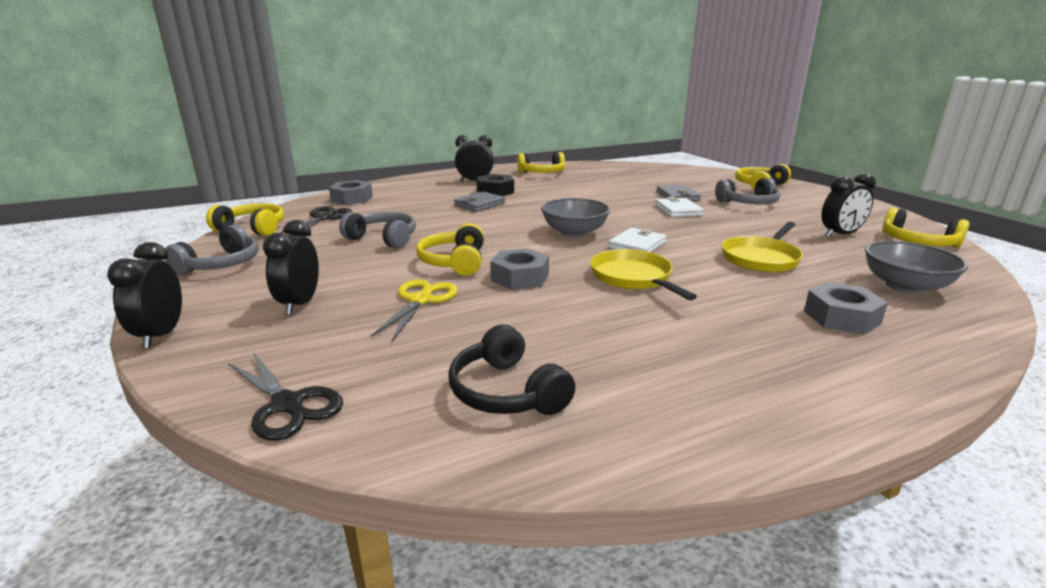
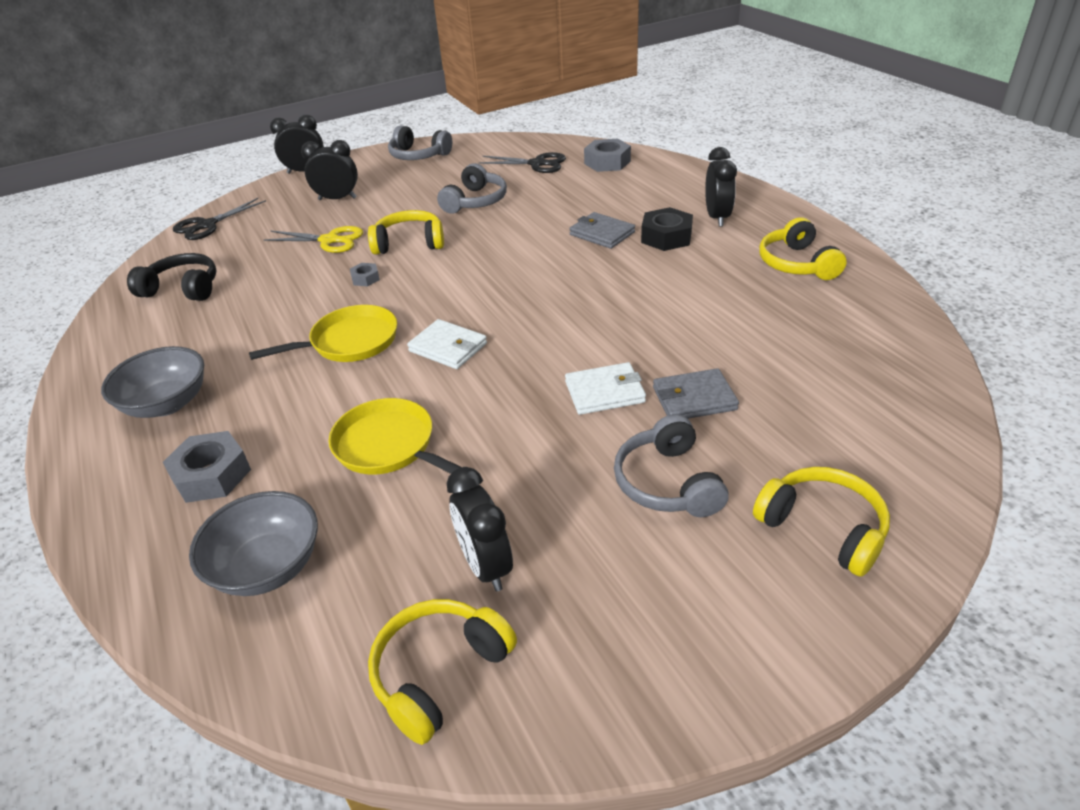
camera: 90 degrees right, 15 degrees up
yellow headphones [206,203,284,236] -> none
black headphones [449,324,575,415] -> black headphones turned 45 degrees clockwise [127,253,217,301]
grey nut [490,248,549,290] -> grey nut [350,263,380,286], size x0.53
grey bowl [541,198,610,238] -> grey bowl moved to [101,346,204,418]

